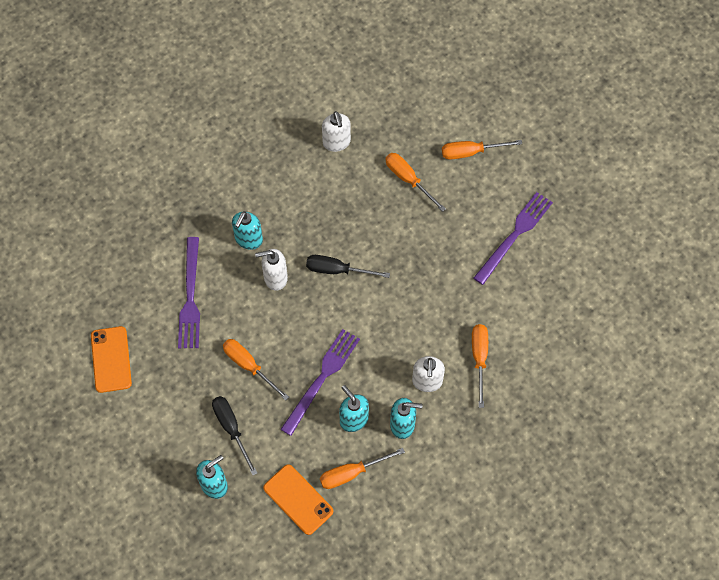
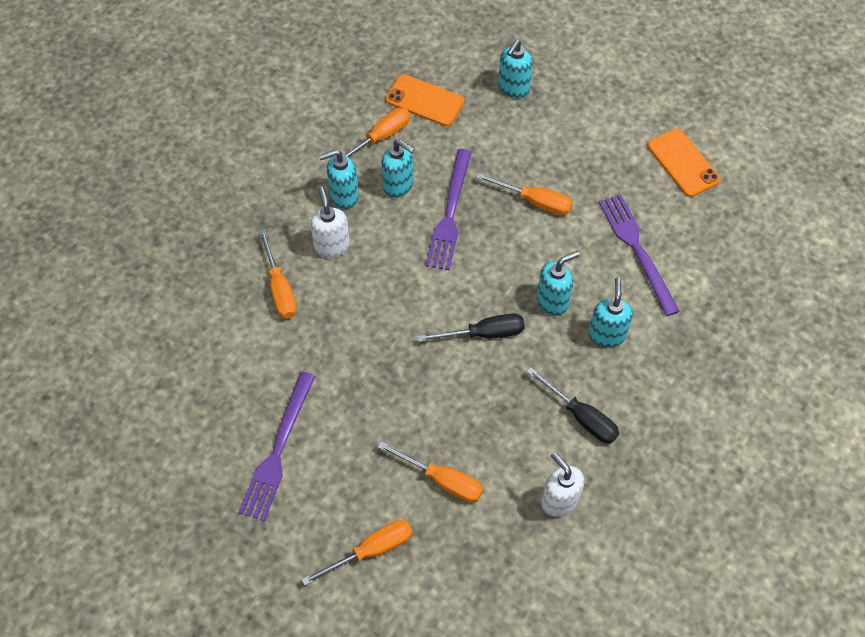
camera: 160 degrees right, 5 degrees down
black screwdriver [212,396,257,475] -> black screwdriver moved to [527,367,619,444]
white soap dispenser [255,249,288,291] -> turquoise soap dispenser [537,251,580,316]

